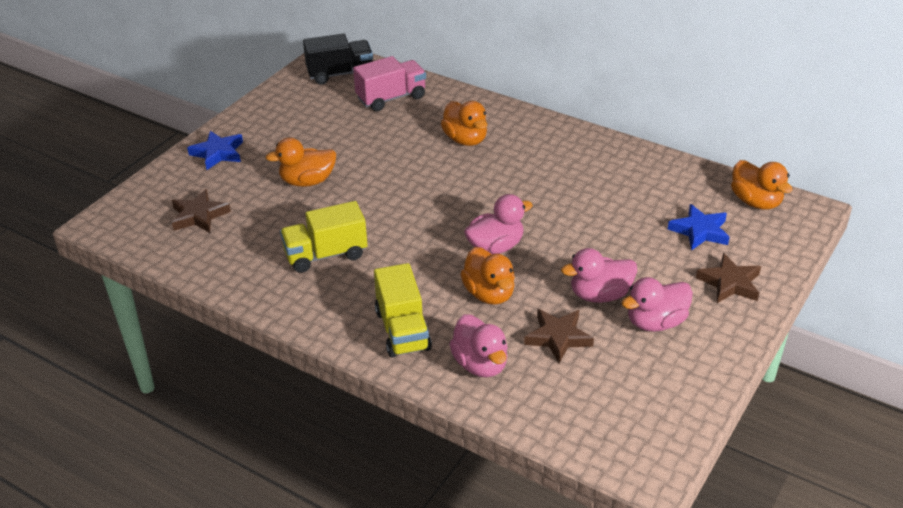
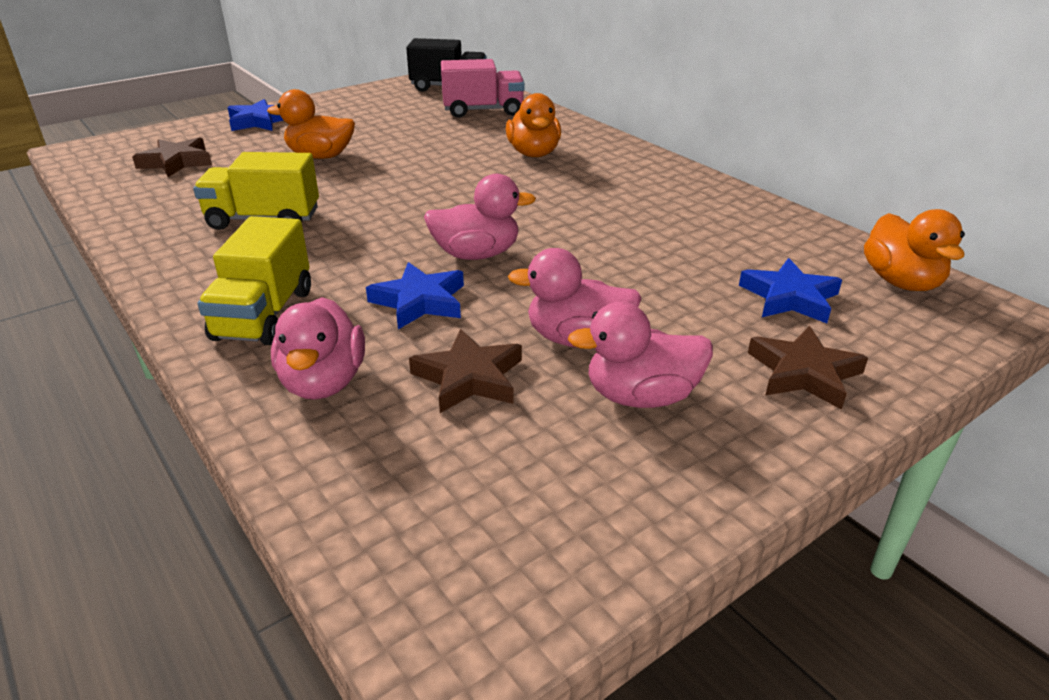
camera: 20 degrees right, 5 degrees down
orange duck [461,247,515,305] -> blue star [366,262,464,329]

